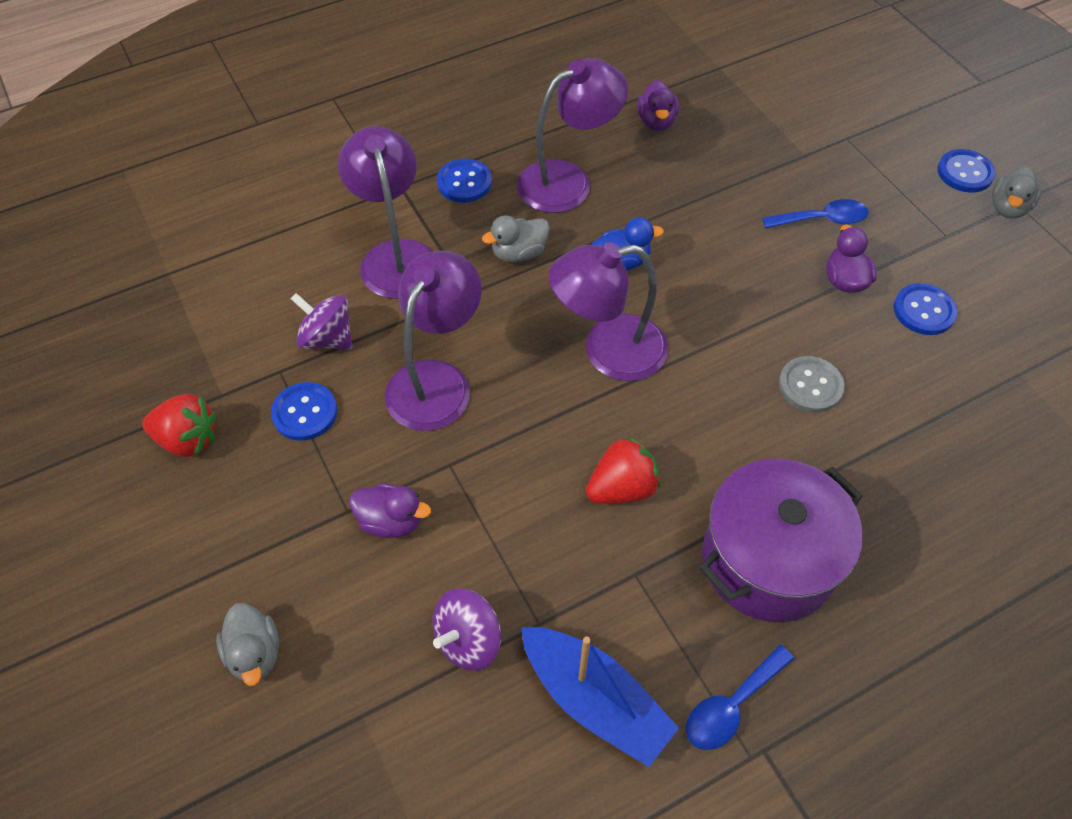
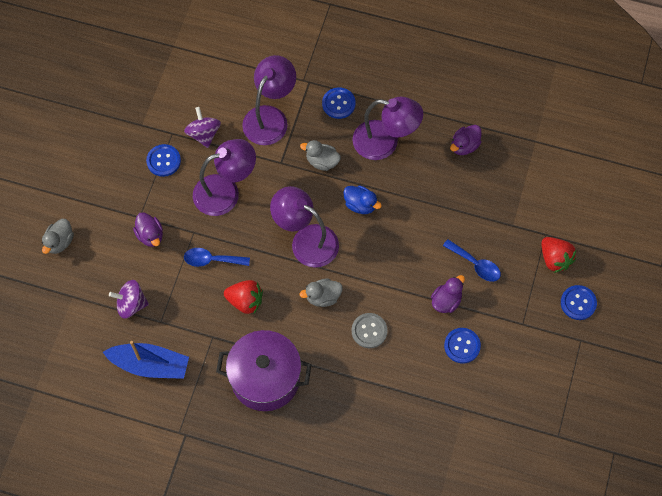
camera: 45 degrees right, 10 degrees up
red strawberry [142,394,216,457] -> red strawberry moved to [541,237,576,273]
blue boat [521,627,679,767] -> blue boat turned 75 degrees counterclockwise [103,341,189,379]
blue spoon [686,645,794,750] -> blue spoon moved to [184,248,250,267]
grey duck [992,167,1041,218] -> grey duck moved to [300,278,343,307]

